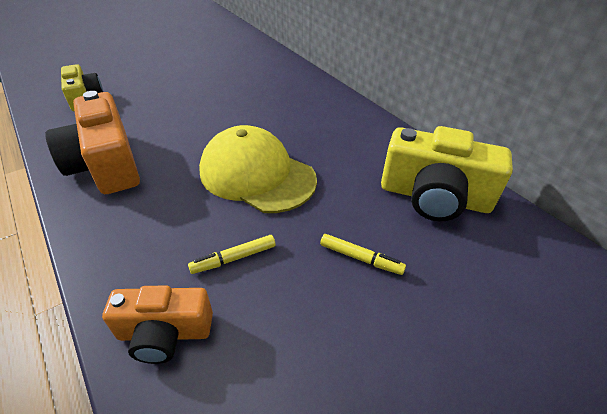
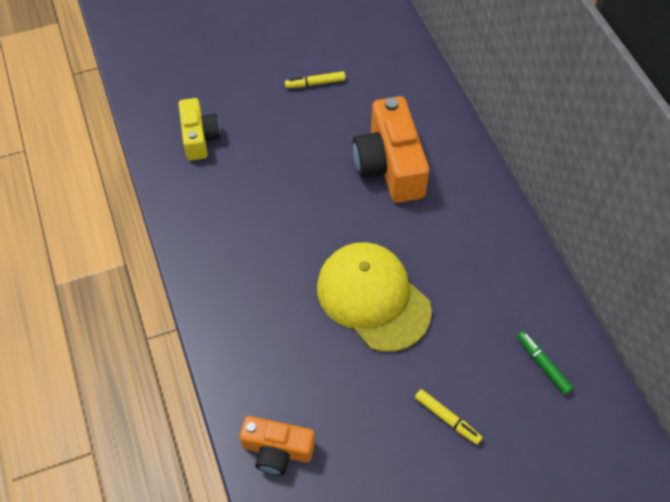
camera: 15 degrees right, 15 degrees up
orange camera [46,91,140,194] -> orange camera moved to [352,96,429,203]
yellow marker [188,235,275,274] -> yellow marker moved to [285,71,346,88]
yellow camera [381,126,513,221] -> green marker [517,331,573,395]

